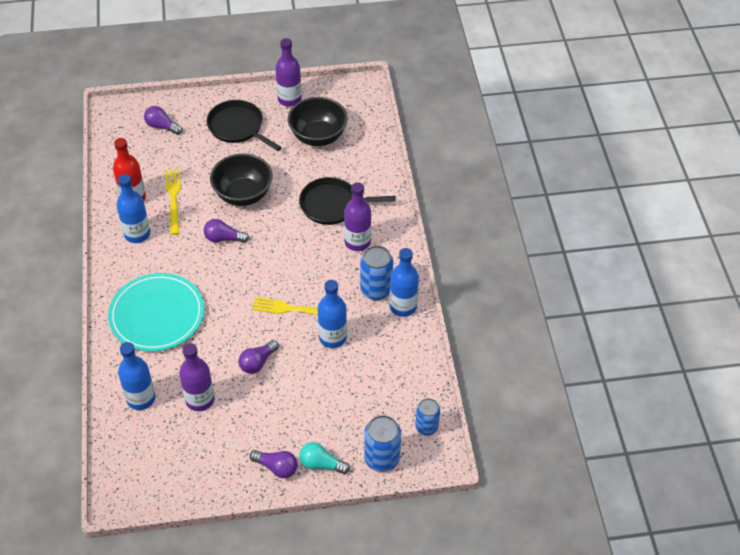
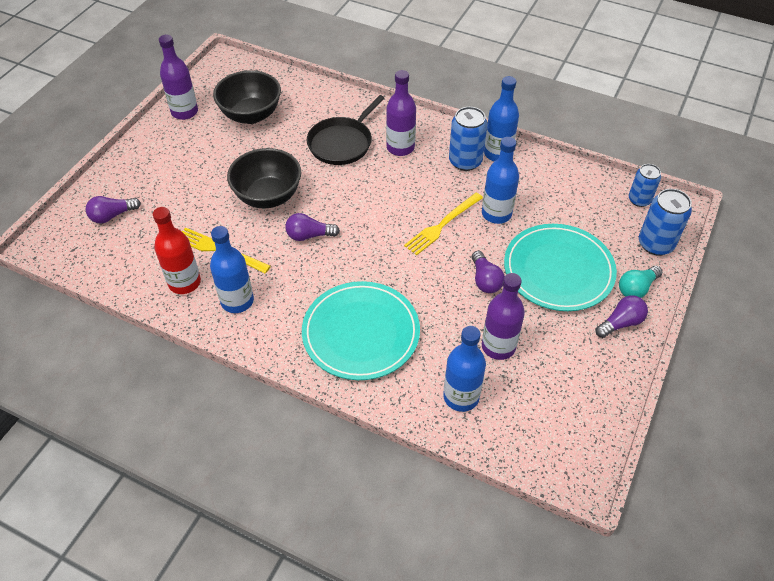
camera: 55 degrees left, 0 degrees up
purple light bulb [204,219,249,243] -> purple light bulb turned 45 degrees clockwise [285,213,340,241]
black pan [207,100,282,151] -> none
none -> turquoise plate [504,224,617,311]

